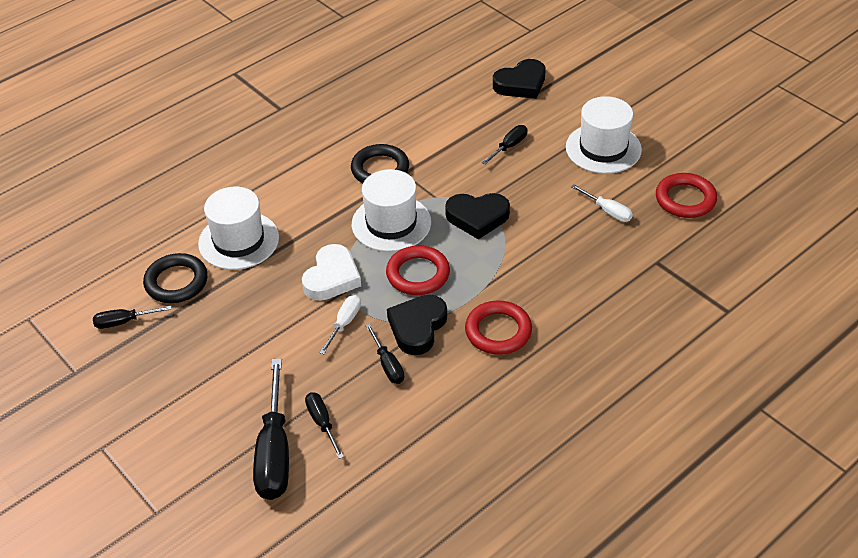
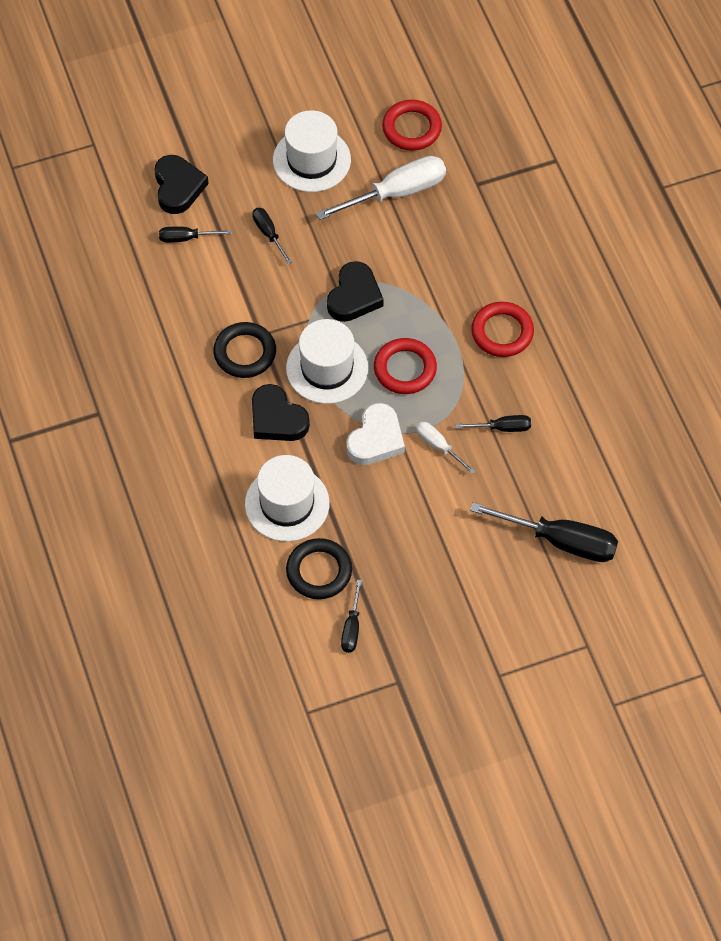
camera: 70 degrees left, 15 degrees up
white heart [302,244,361,301] -> white heart turned 75 degrees clockwise [346,403,405,465]
black screwdriver [305,392,344,459] -> black screwdriver moved to [159,227,231,243]
black heart [387,295,447,355] -> black heart moved to [252,384,310,441]
white screwdriver [571,184,633,222] -> white screwdriver [316,156,446,220], size x1.95

